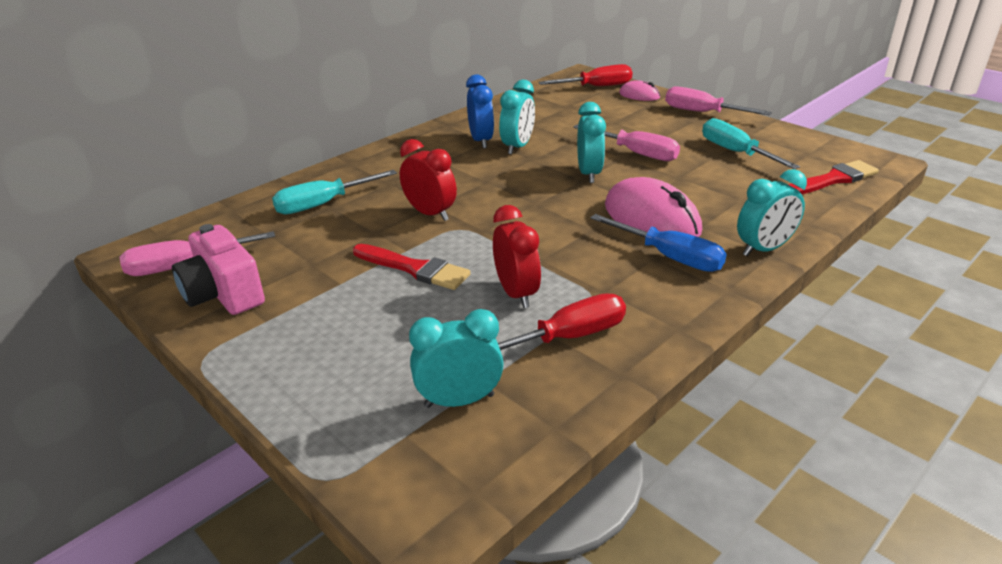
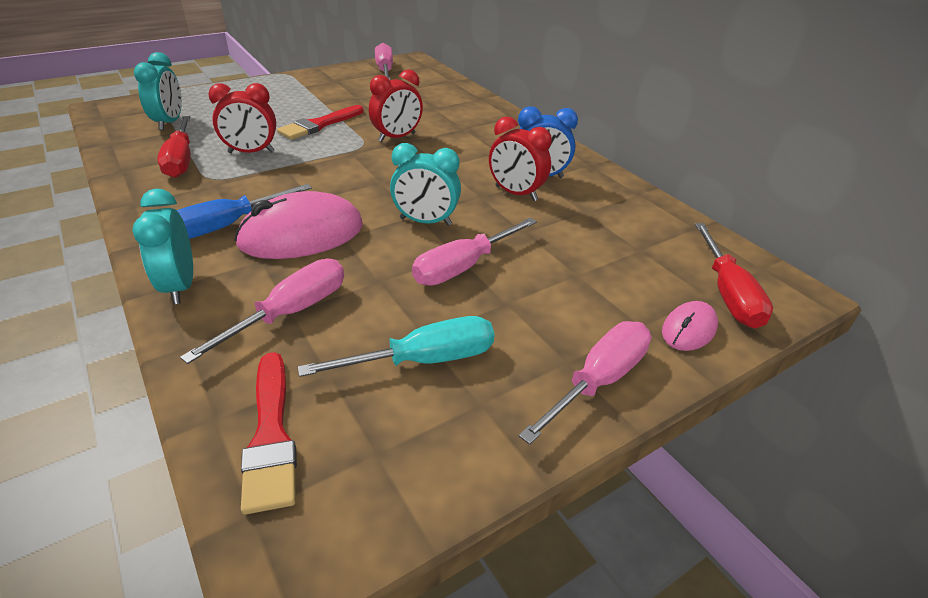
camera: 100 degrees right, 5 degrees up
pink camera [172,224,265,315] -> none
turquoise screwdriver [272,170,397,215] -> none
turquoise clock [499,80,535,154] -> red clock [489,117,552,201]
none -> pink screwdriver [180,259,344,364]

